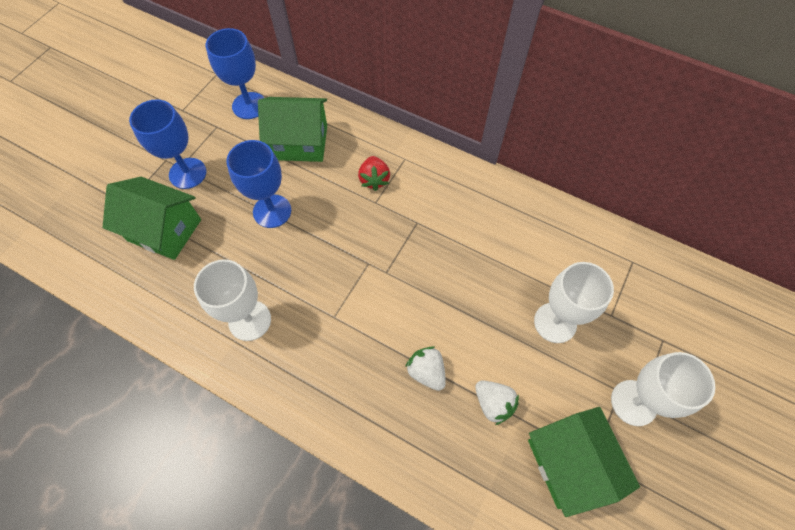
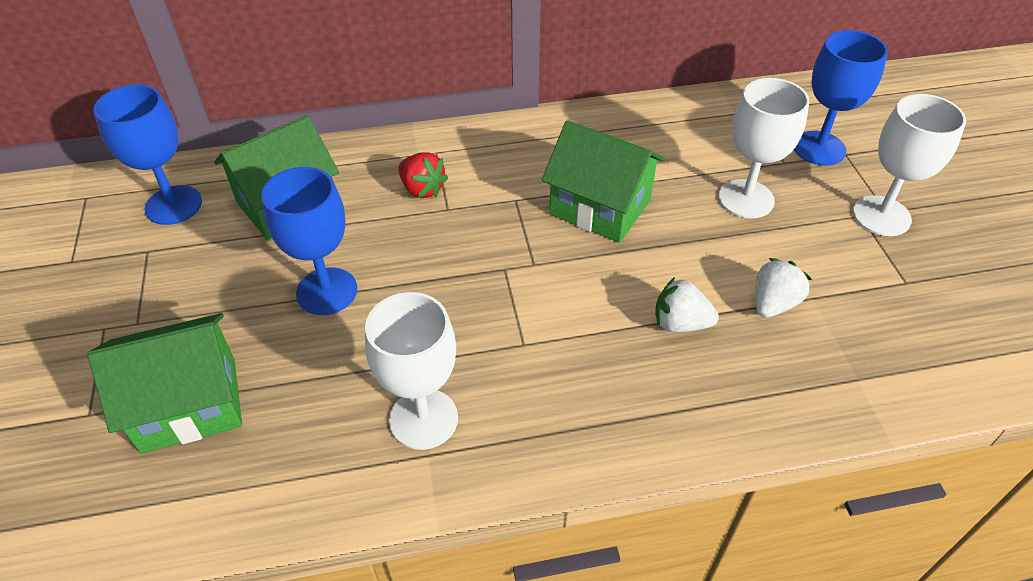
camera: 40 degrees left, 15 degrees down
blue goblet [129,99,206,189] -> blue goblet moved to [794,30,888,166]
white strawberry [475,380,519,425] -> white strawberry turned 60 degrees counterclockwise [755,258,812,318]
green house [528,407,640,517] -> green house moved to [542,120,665,243]

